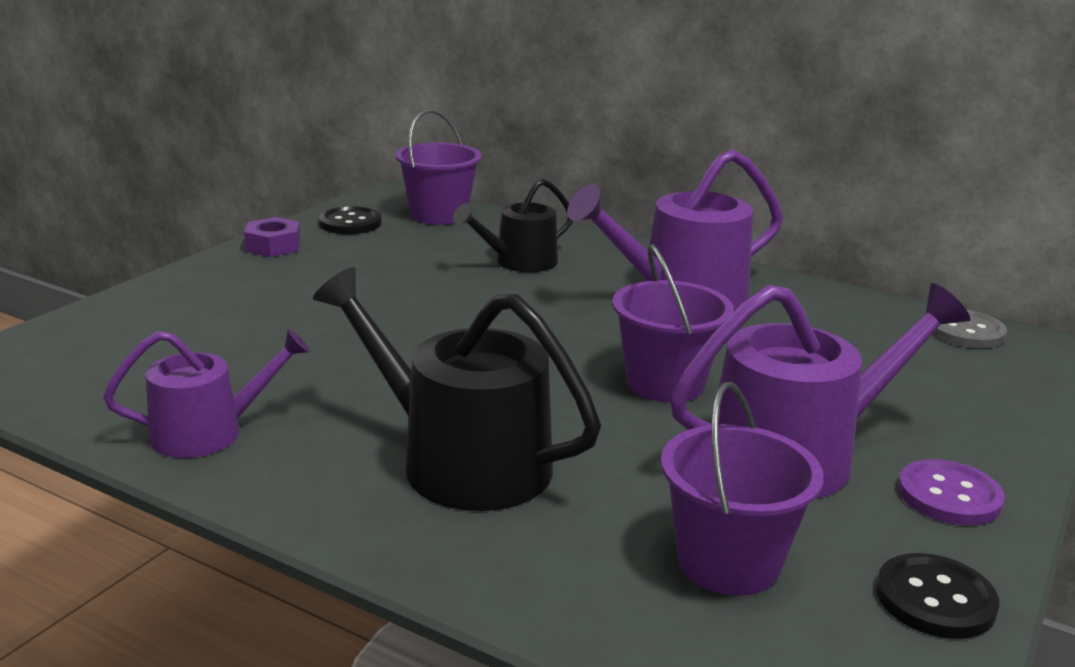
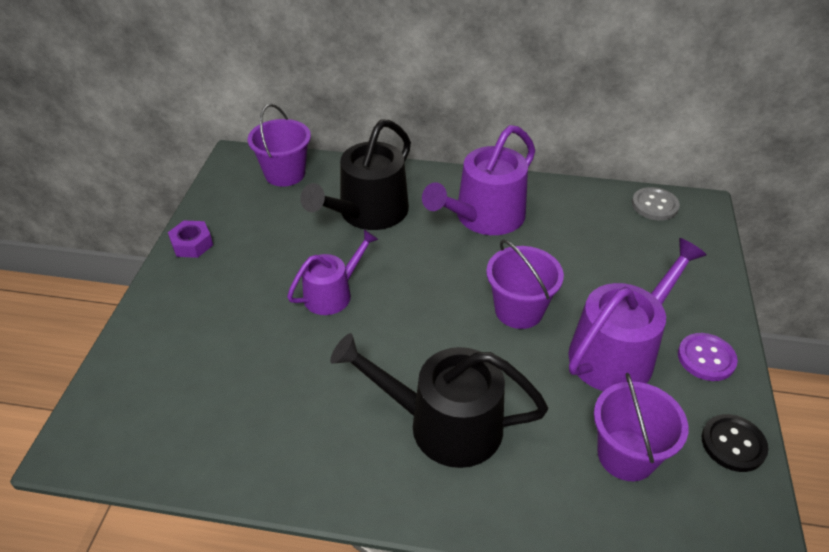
camera: 20 degrees left, 20 degrees up
purple watering can [103,329,310,458] -> purple watering can moved to [287,230,378,315]
black button [319,206,382,234] -> none
black watering can [453,178,573,272] -> black watering can [300,119,411,230], size x1.64

